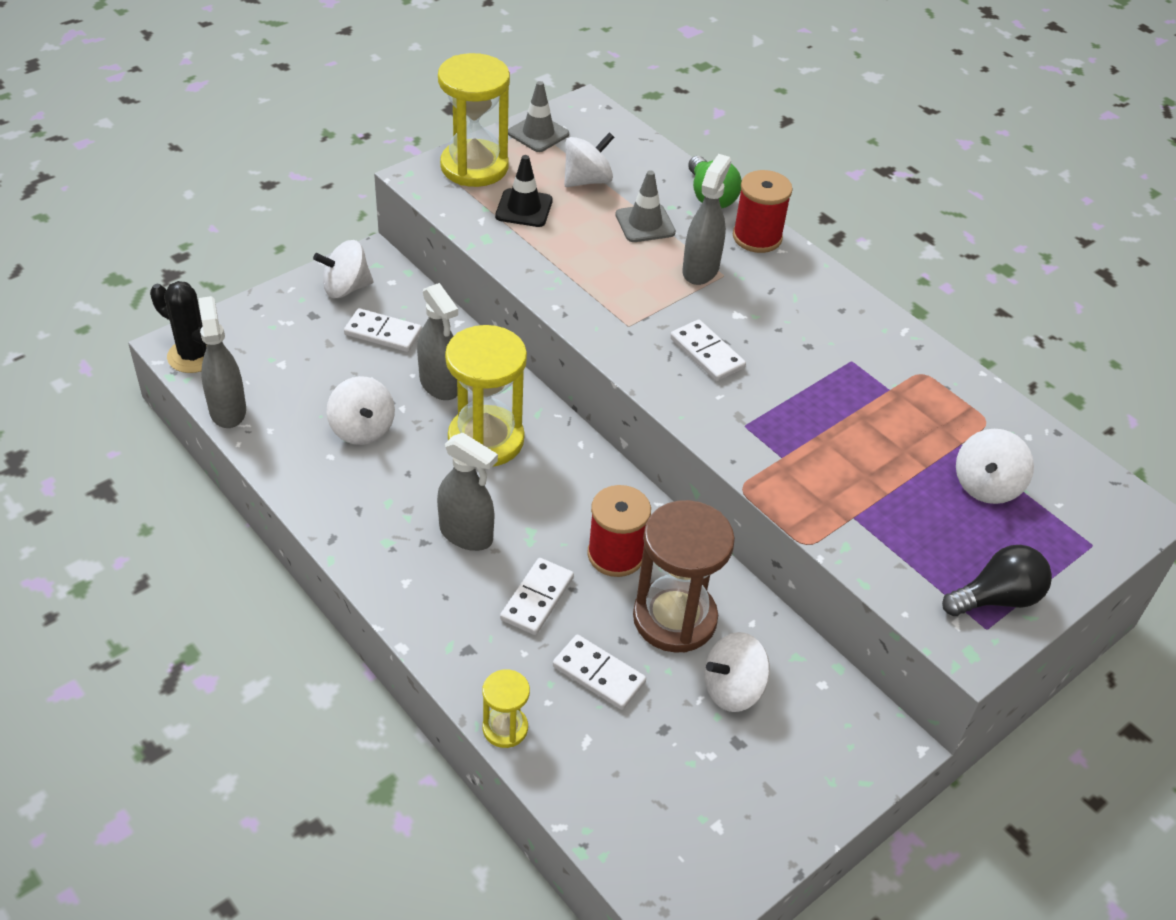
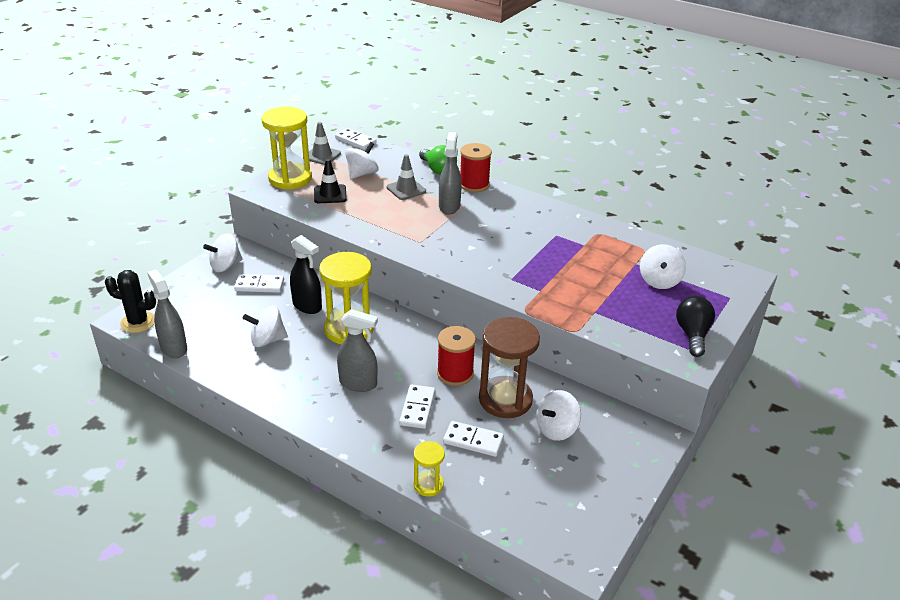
camera: 15 degrees left, 10 degrees down
white spinning top [327,376,395,445] -> white spinning top turned 120 degrees clockwise [243,306,288,347]
grey spray bottle [417,283,458,400] -> black spray bottle [290,235,322,314]
white domino [670,319,746,382] -> white domino moved to [335,128,377,150]
black light bulb [942,545,1052,616] -> black light bulb turned 45 degrees counterclockwise [676,296,715,357]

